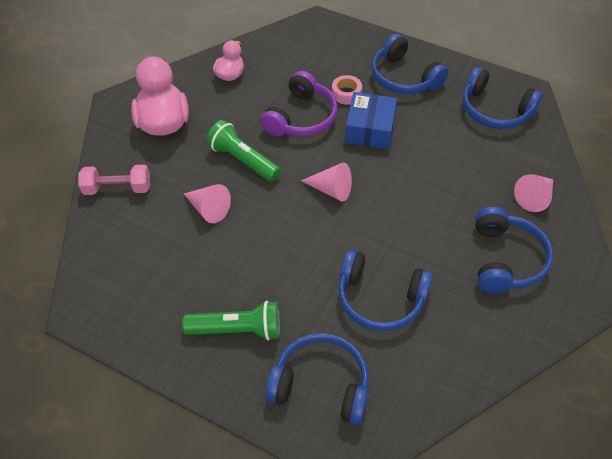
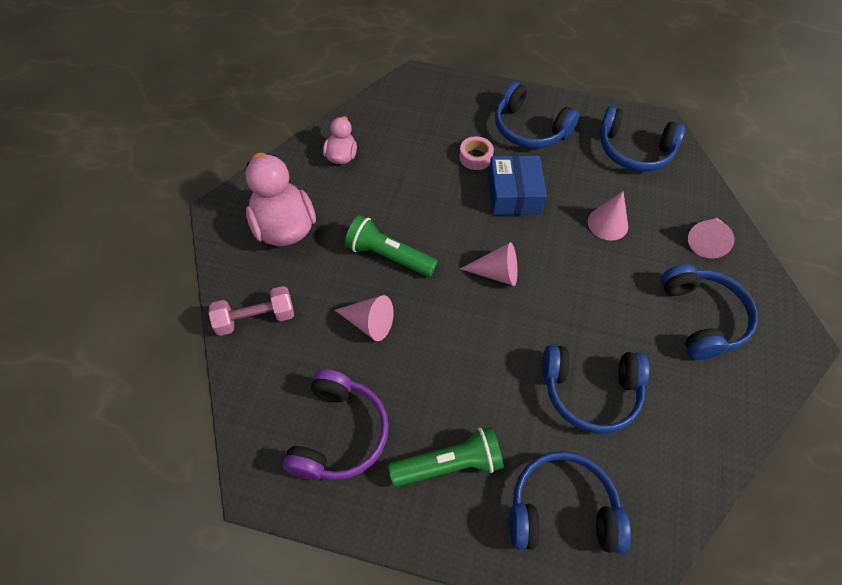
camera: 15 degrees left, 5 degrees up
purple headphones [261,71,338,137] -> purple headphones moved to [283,369,389,480]
none -> pink cone [588,191,628,241]

